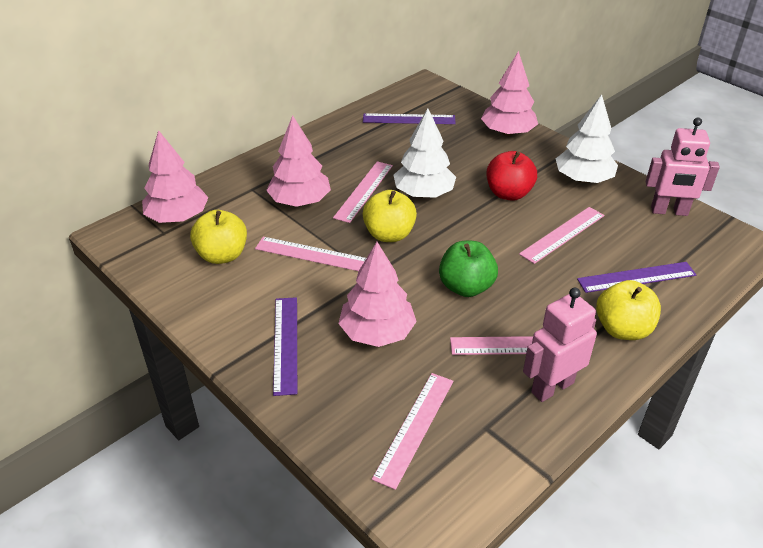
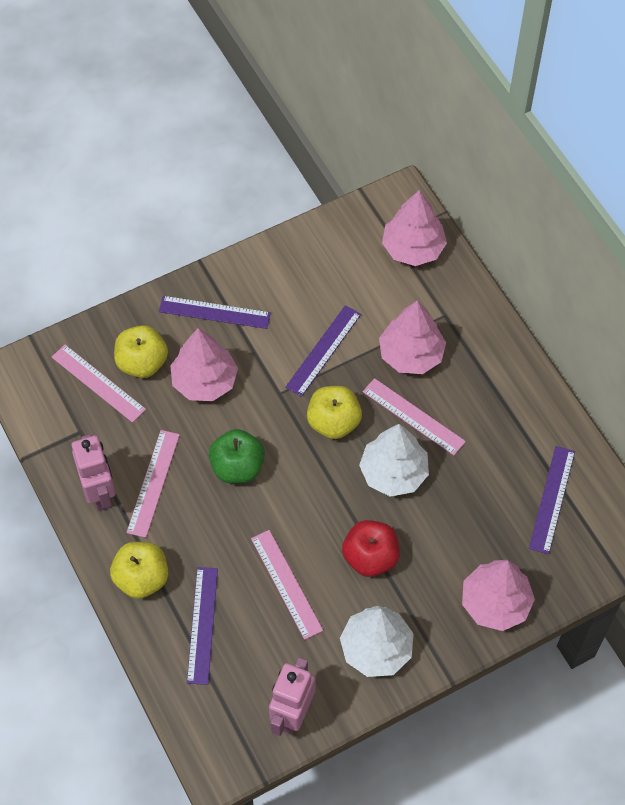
camera: 105 degrees right, 20 degrees up
yellow apple [190,210,247,264] -> yellow apple moved to [114,325,168,378]
pink ruler [255,237,366,271] -> purple ruler [285,305,361,397]

